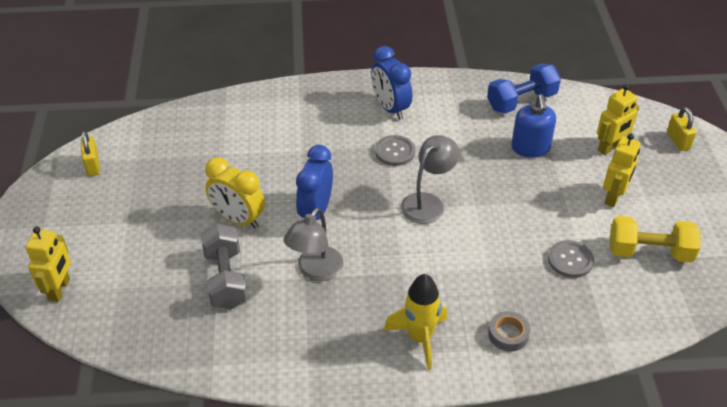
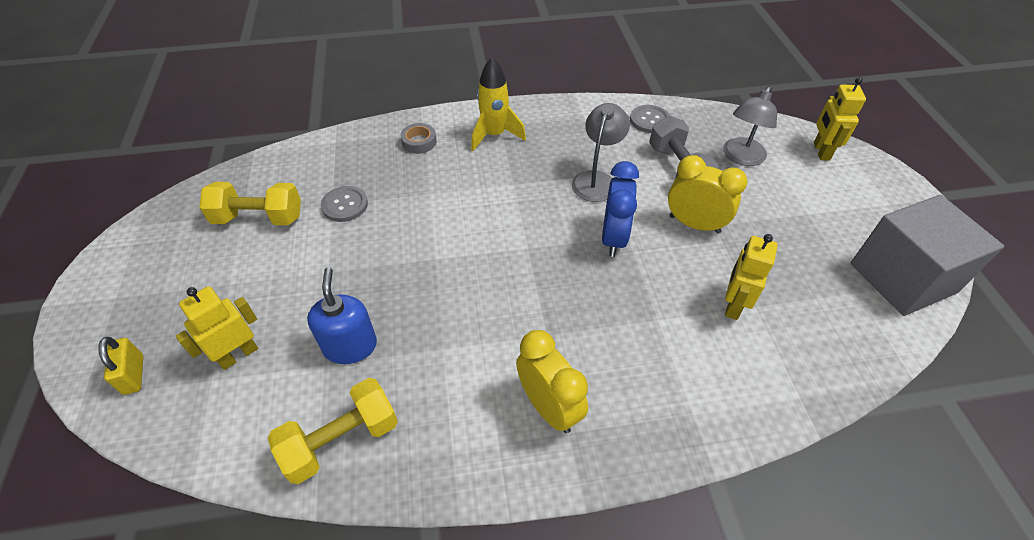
camera: 175 degrees right, 5 degrees up
yellow padlock [81,131,100,176] -> grey cube [851,195,1004,316]
blue clock [371,46,412,120] -> yellow clock [516,330,588,433]
grey button [375,135,415,166] -> grey button moved to [630,105,670,133]
grey lamp [401,135,460,224] -> grey lamp moved to [723,86,777,166]
blue dumbbell [487,63,561,113] -> yellow dumbbell [268,378,398,484]
yellow robot [603,133,640,207] -> yellow robot moved to [725,234,778,320]

